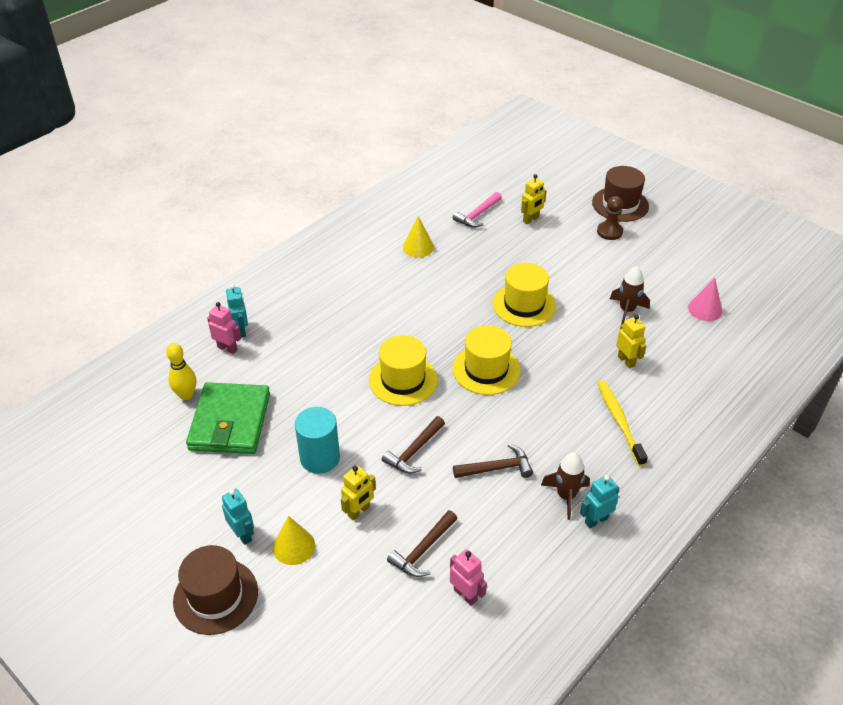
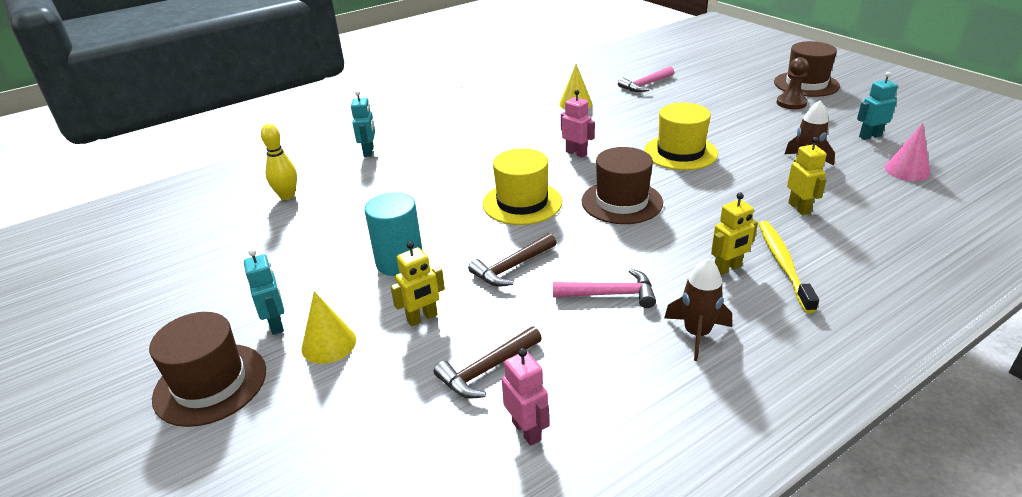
camera: 15 degrees right, 10 degrees down
green wallet [186,382,270,454] -> none
pink robot [207,302,241,354] -> pink robot moved to [561,90,595,158]
yellow hat [452,325,521,395] -> brown hat [582,147,663,224]
brown hammer [453,444,533,478] -> pink hammer [553,269,656,308]
yellow robot [521,174,547,224] -> yellow robot moved to [711,192,758,275]
turquoise robot [580,475,619,528] -> turquoise robot moved to [857,72,898,140]

